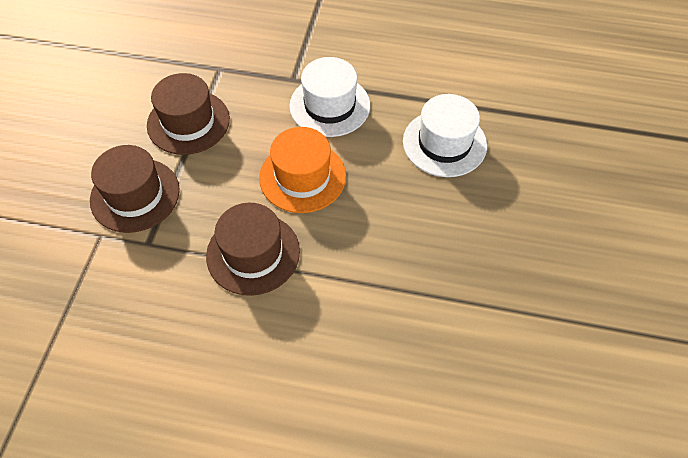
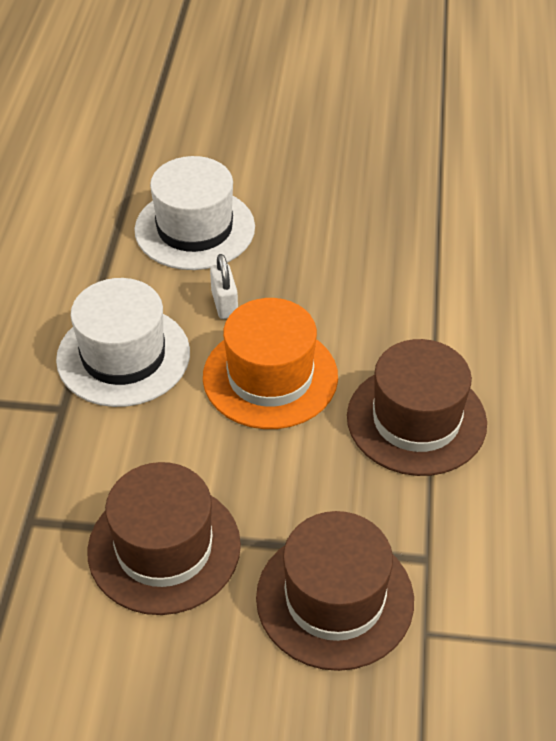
camera: 95 degrees left, 10 degrees down
none -> white padlock [210,254,238,319]

